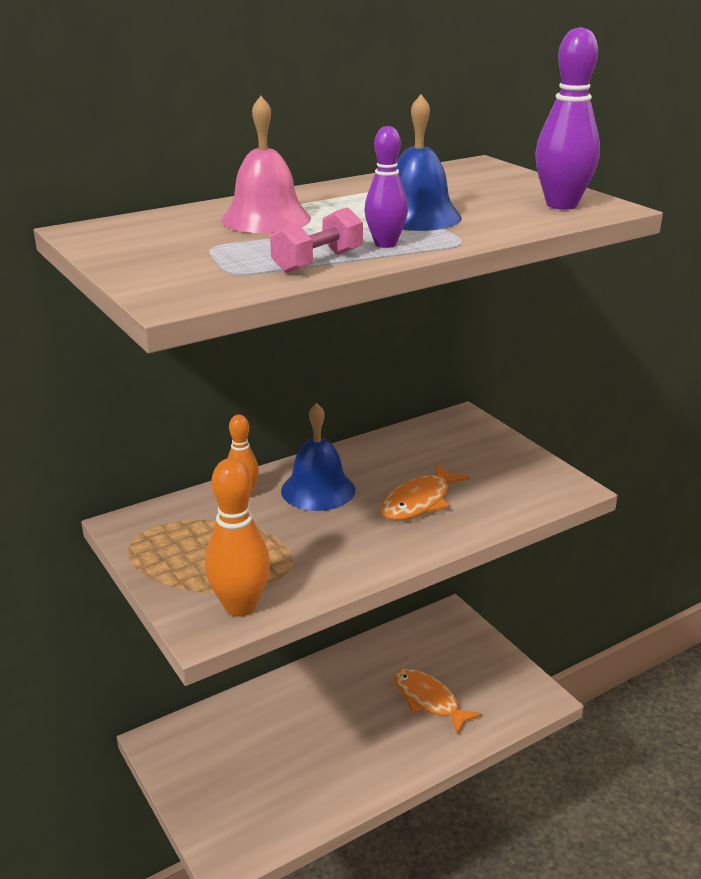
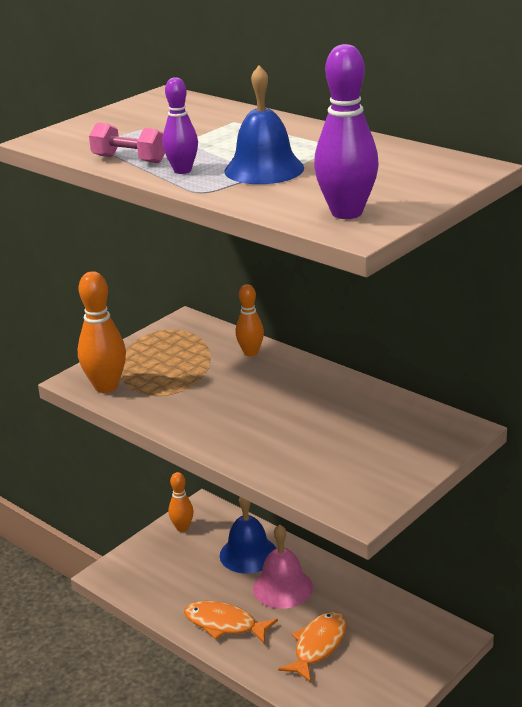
camera: 75 degrees right, 0 degrees up
pink bell [221,96,311,233] -> pink bell moved to [253,524,313,609]
blue bell [281,403,355,511] -> blue bell moved to [220,497,276,574]
orange fish [380,464,470,520] -> orange fish moved to [184,601,278,644]
none -> orange bowling pin [168,472,194,532]

